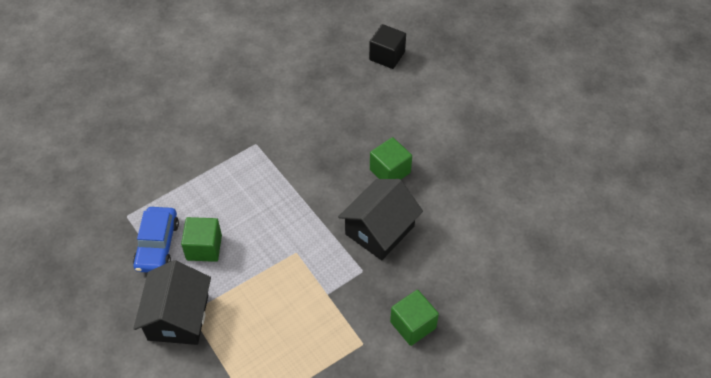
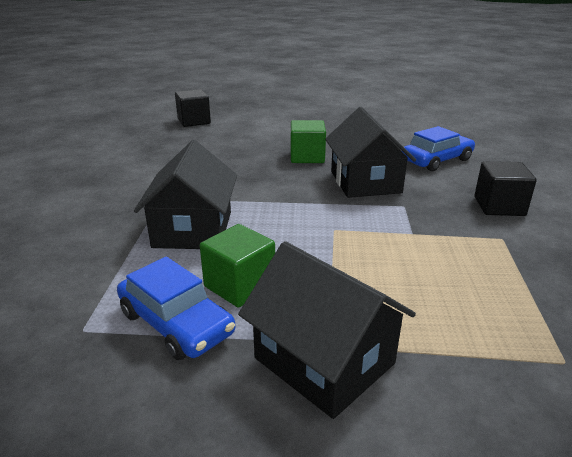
camera: 50 degrees left, 25 degrees down
green cube [390,290,439,346] -> black cube [474,161,537,216]
none -> black house [134,140,237,249]
none -> blue car [401,126,475,171]

